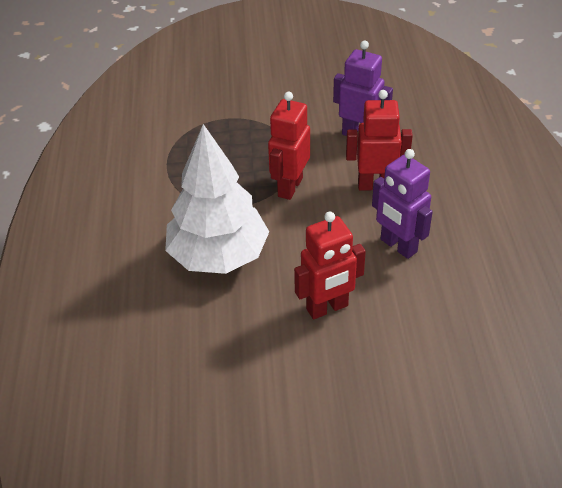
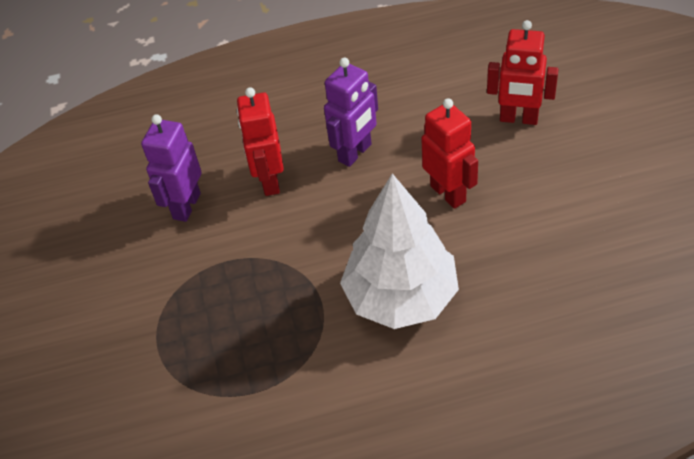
camera: 95 degrees left, 5 degrees up
red robot [268,92,310,200] -> red robot moved to [487,20,559,125]

